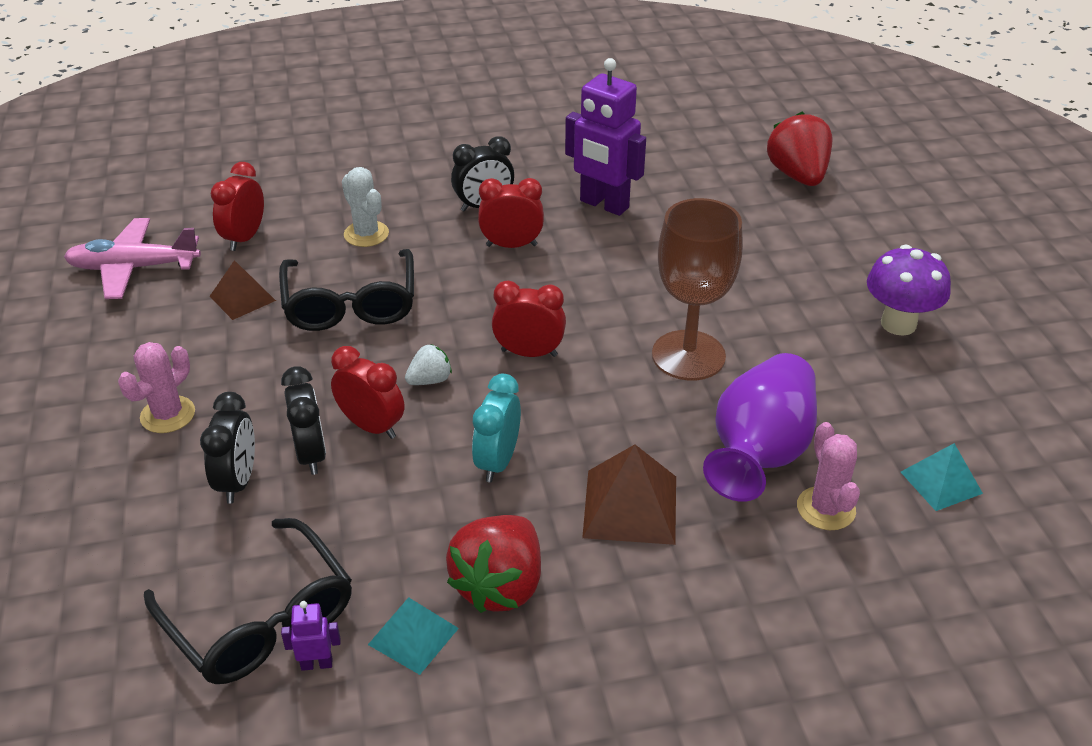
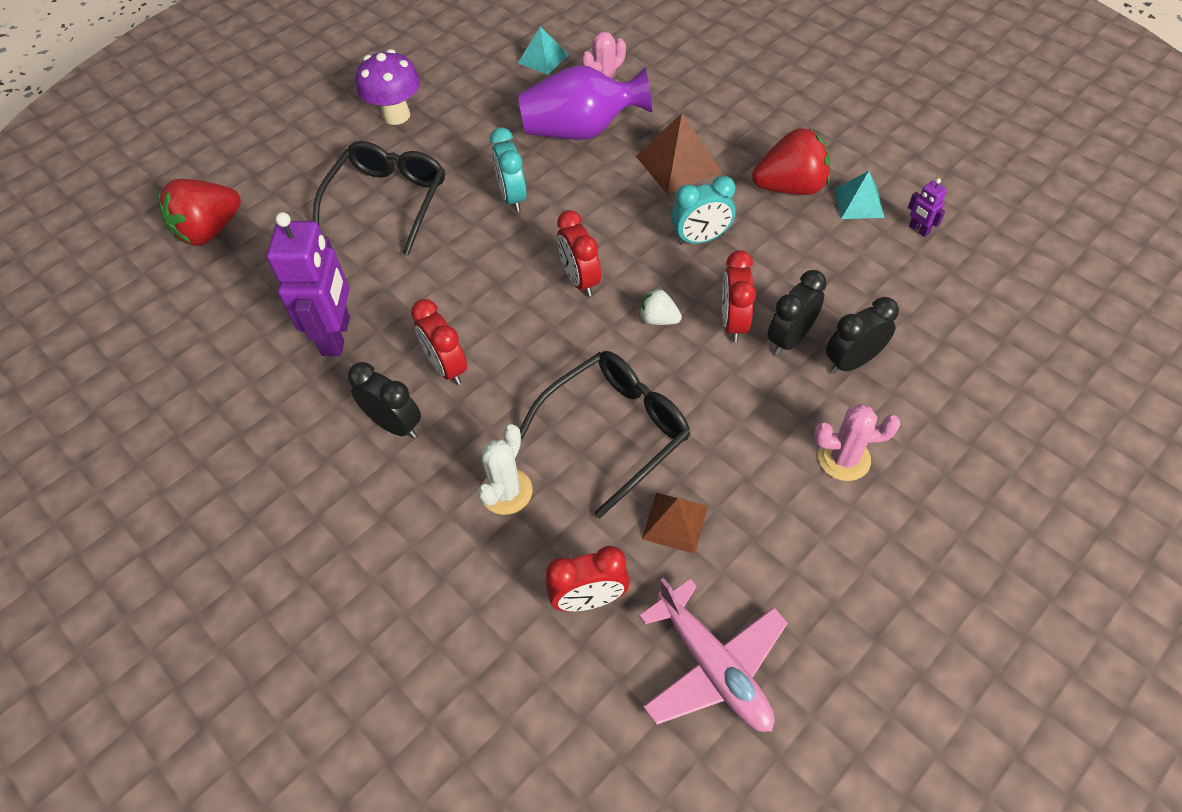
camera: 120 degrees left, 15 degrees up
black glasses [144,518,352,684] -> black glasses moved to [313,141,445,256]
brown goblet [652,198,743,380] -> turquoise clock [490,127,527,212]

